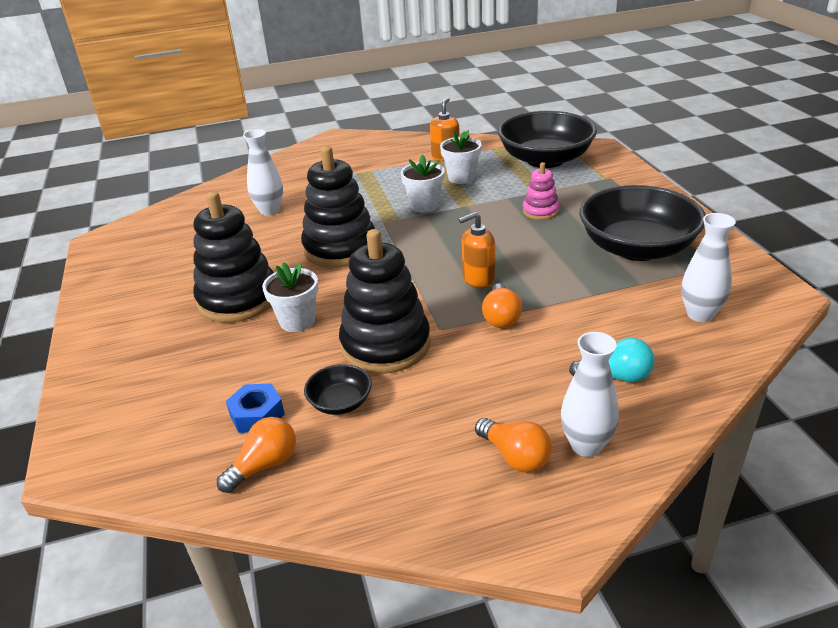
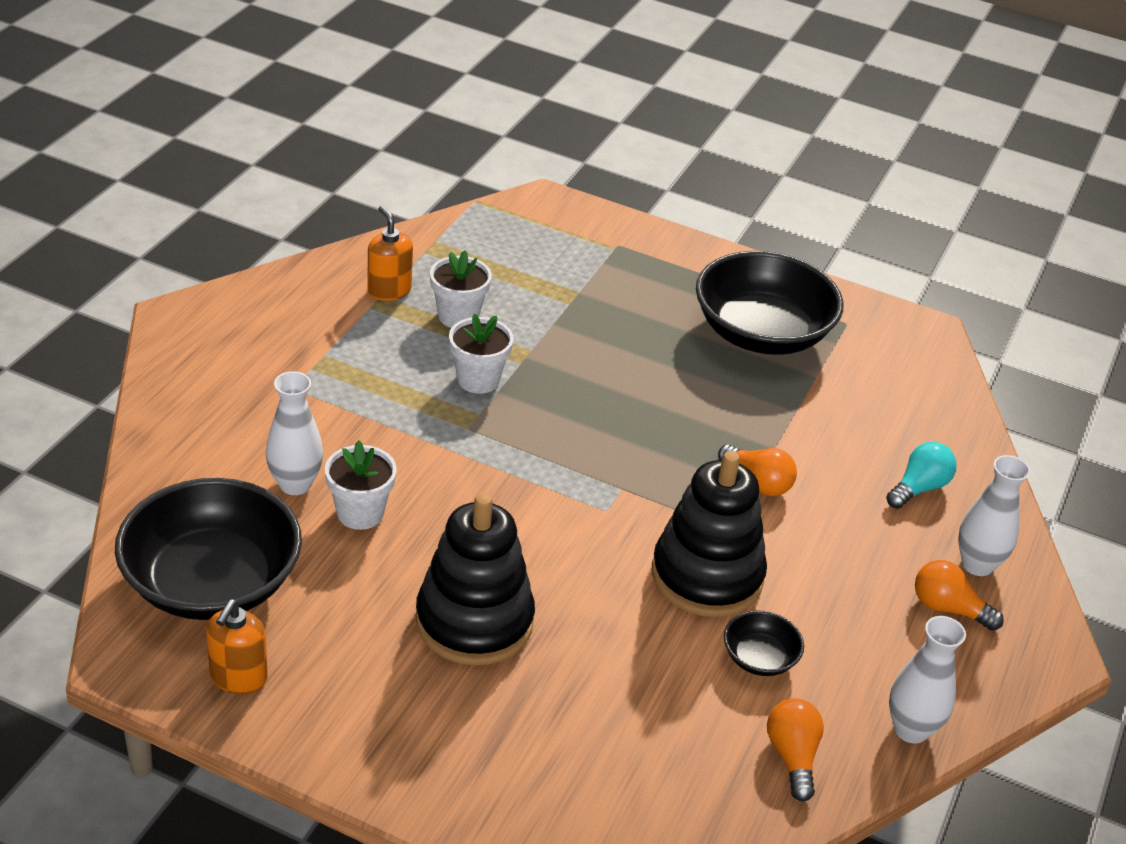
camera: 55 degrees left, 5 degrees up
blue nut [226,383,285,433] -> none
white flower pot [262,262,318,332] -> white flower pot moved to [325,440,397,530]
black stacking toy [301,146,375,268] -> none
orange soap dispenser [459,212,495,288] -> orange soap dispenser moved to [206,599,268,694]
orange light bulb [475,418,552,472] -> orange light bulb turned 150 degrees counterclockwise [915,560,1004,631]
black bowl [498,111,597,168] -> black bowl moved to [115,478,302,620]
pink stacking toy [523,162,559,220] -> none
white vase [681,213,736,322] -> white vase moved to [889,616,966,744]

